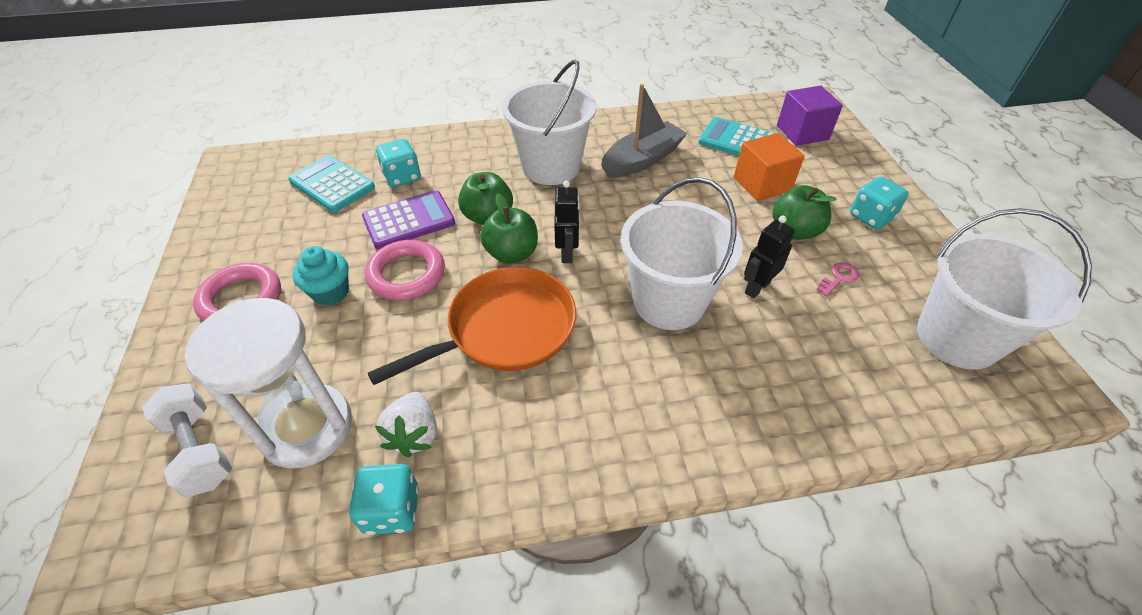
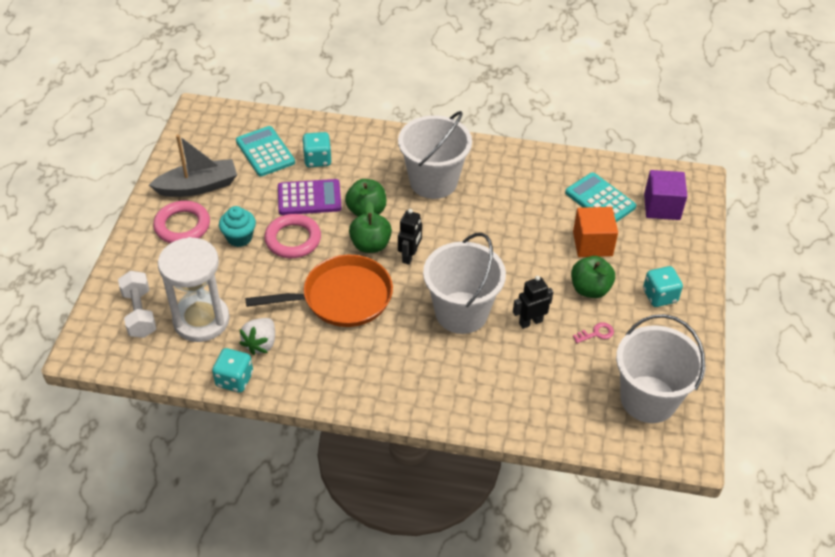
camera: 20 degrees right, 0 degrees up
grey boat [601,84,688,178] -> grey boat moved to [149,134,237,197]

